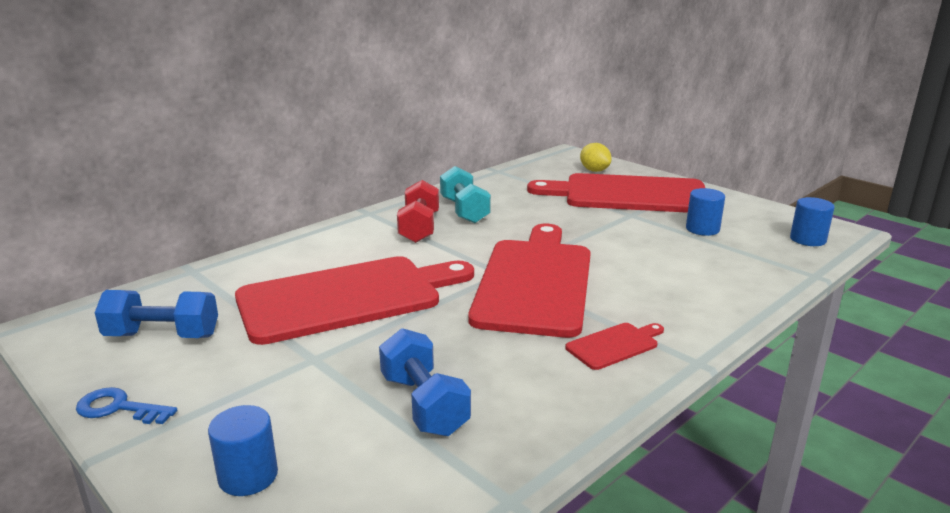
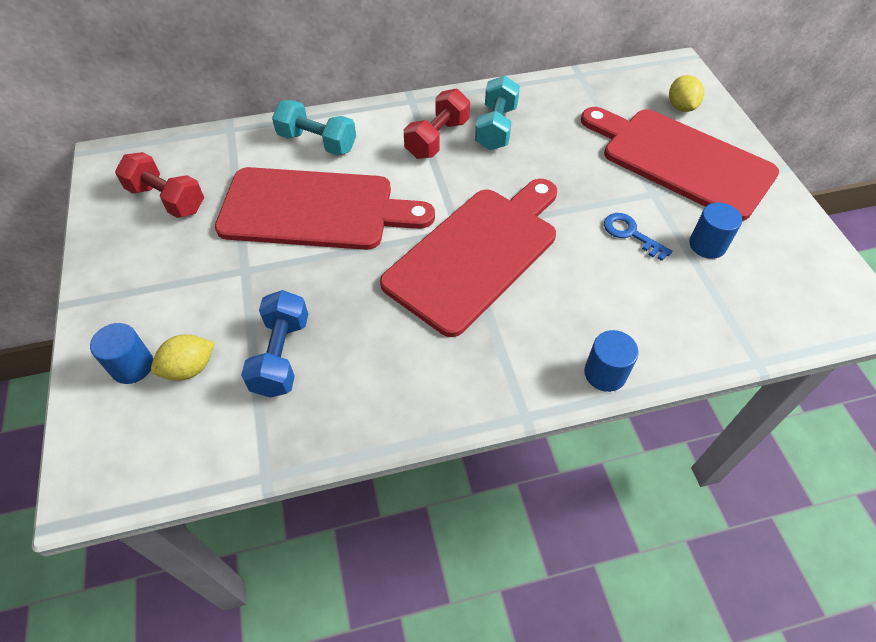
camera: 30 degrees right, 30 degrees up
blue key [76,387,177,424] -> blue key moved to [604,213,672,261]
blue dumbbell [95,290,218,338] -> red dumbbell [115,152,204,218]
red cutting board [565,323,664,370] -> none
blue cylinder [790,197,834,246] -> blue cylinder moved to [584,330,639,392]
none -> yellow lemon [151,334,214,381]
none -> turquoise dumbbell [272,100,356,156]

